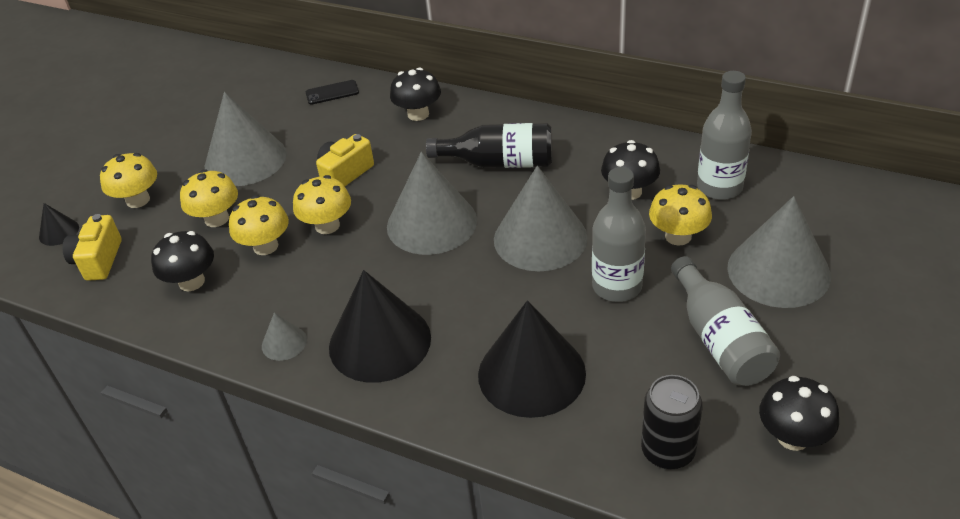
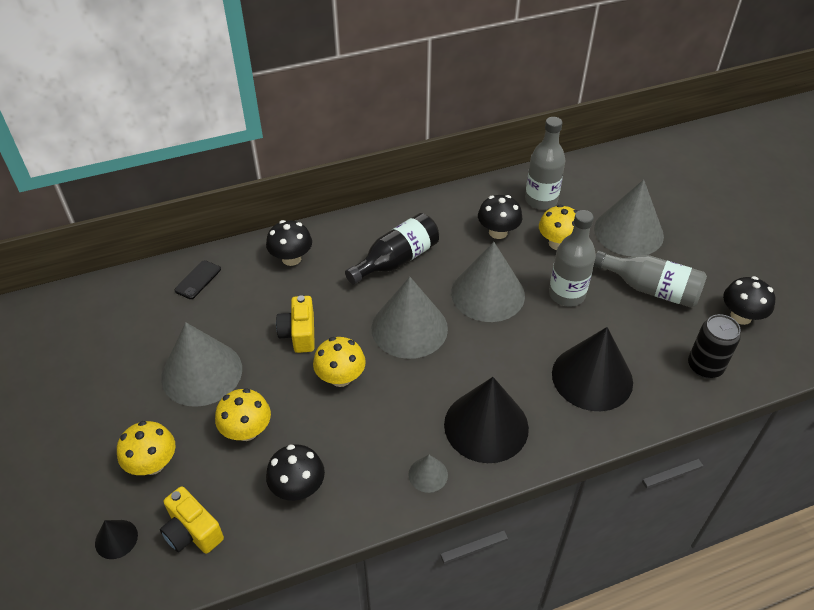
camera: 50 degrees left, 5 degrees up
yellow mushroom [229,195,289,255] -> none

